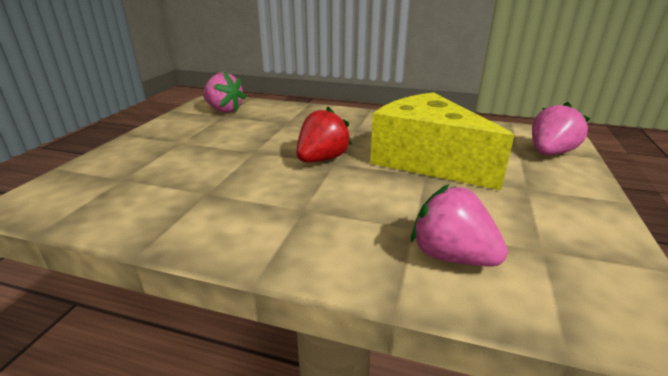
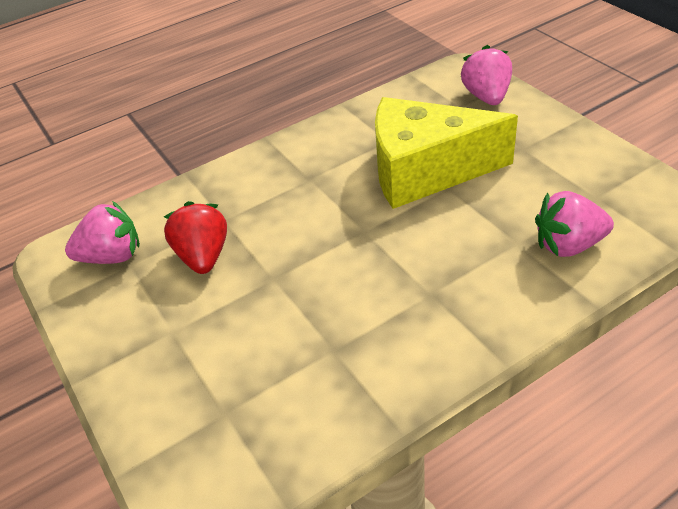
camera: 45 degrees left, 15 degrees up
red strawberry [296,106,352,162] -> red strawberry moved to [164,201,227,274]

